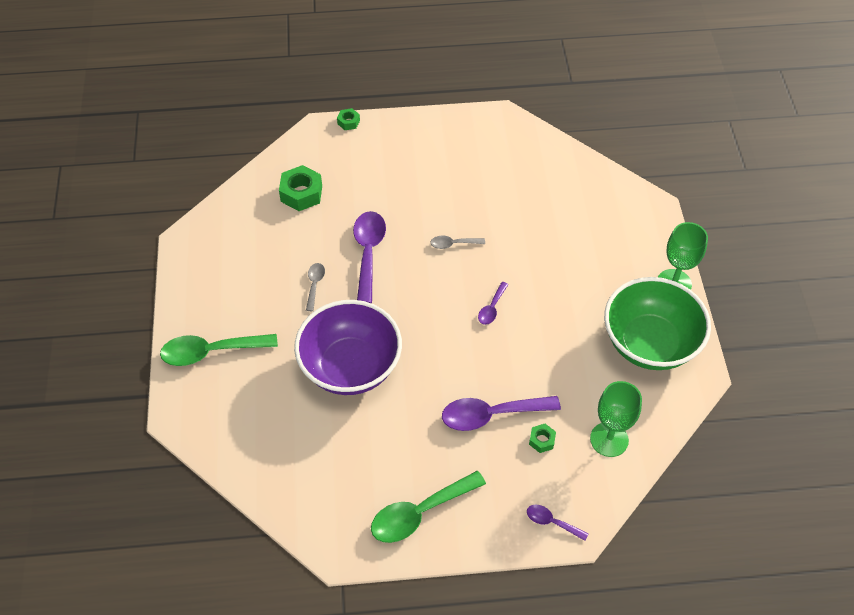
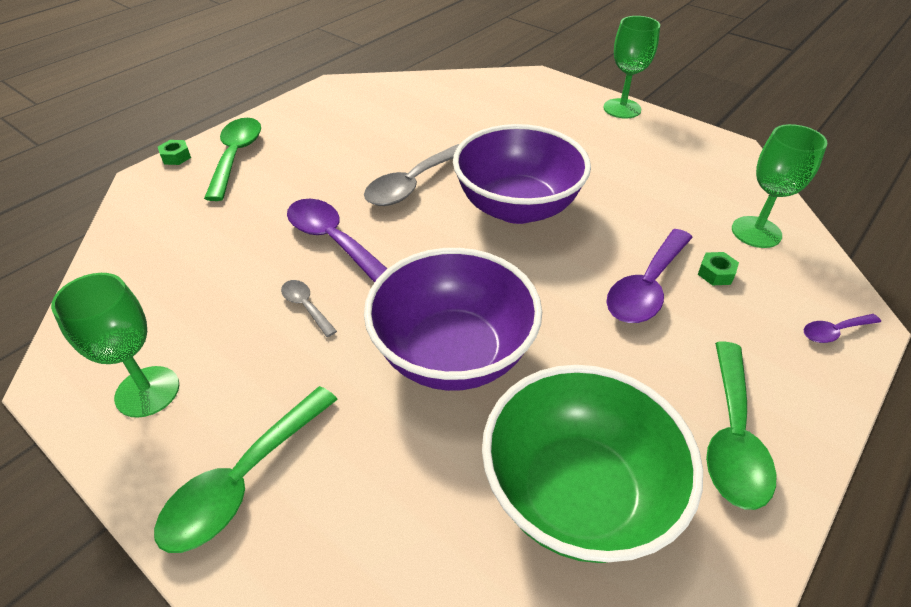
camera: 45 degrees left, 10 degrees down
green nut [279,165,322,211] -> none
grey spoon [430,235,485,249] -> grey spoon [364,144,460,206], size x1.97
purple spoon [478,282,509,325] -> purple bowl [453,124,591,224]
green bowl [604,277,711,370] -> green bowl moved to [482,365,703,563]
none -> green goblet [51,273,179,418]
none -> green spoon [204,118,261,201]

